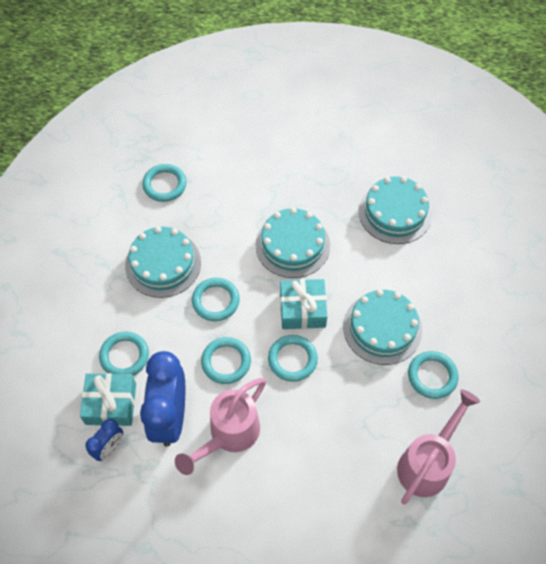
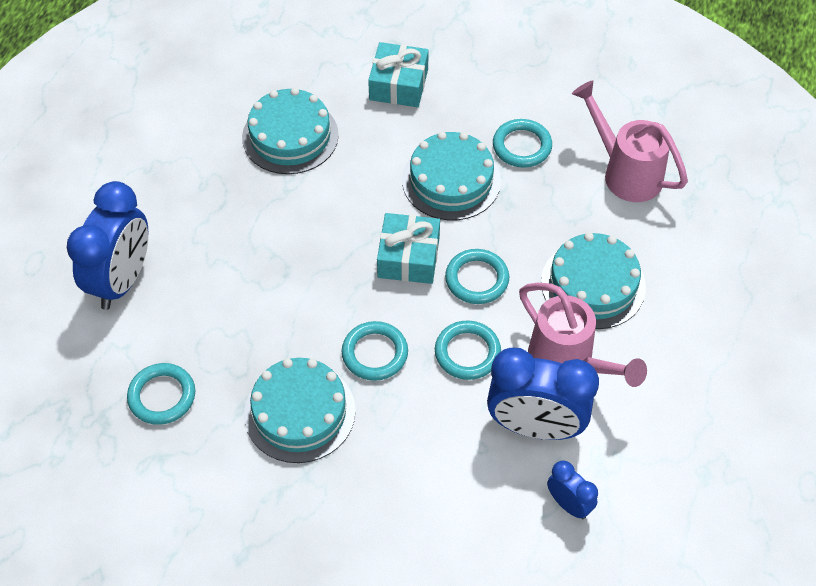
camera: 80 degrees left, 5 degrees down
turquoise gift [80,373,136,426] -> turquoise gift moved to [368,42,429,107]
turquoise ring [99,332,149,376] -> none
turquoise cake [255,208,330,278] -> turquoise cake moved to [541,232,646,329]
none -> blue clock [67,181,148,310]

